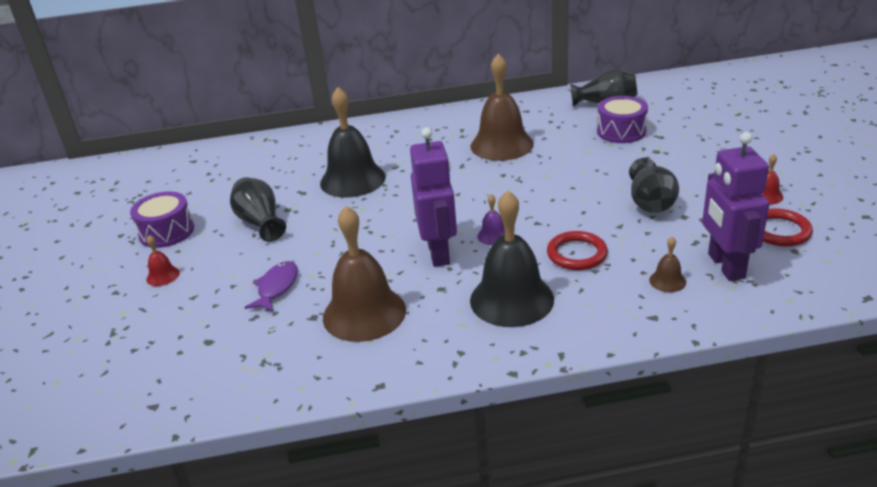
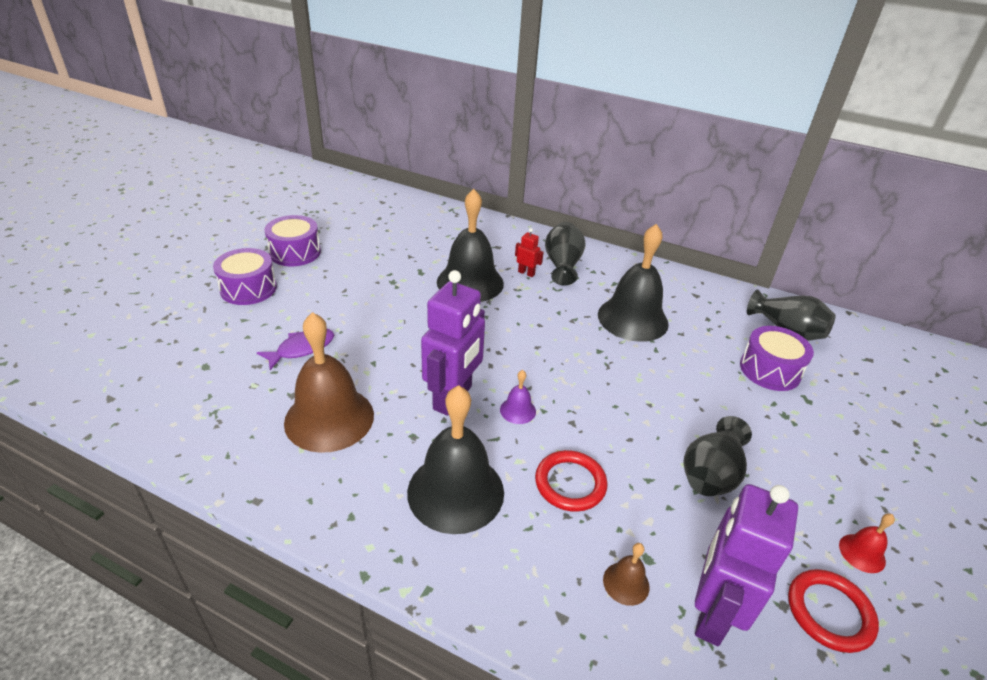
camera: 30 degrees right, 5 degrees up
red bell [146,235,180,286] -> purple drum [213,248,277,305]
black vase [230,177,286,241] -> black vase moved to [545,222,586,286]
brown bell [470,53,534,161] -> black bell [598,224,669,342]
none -> red robot [515,228,544,277]

